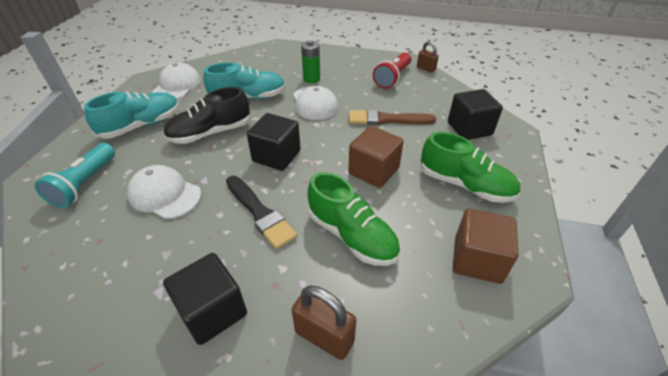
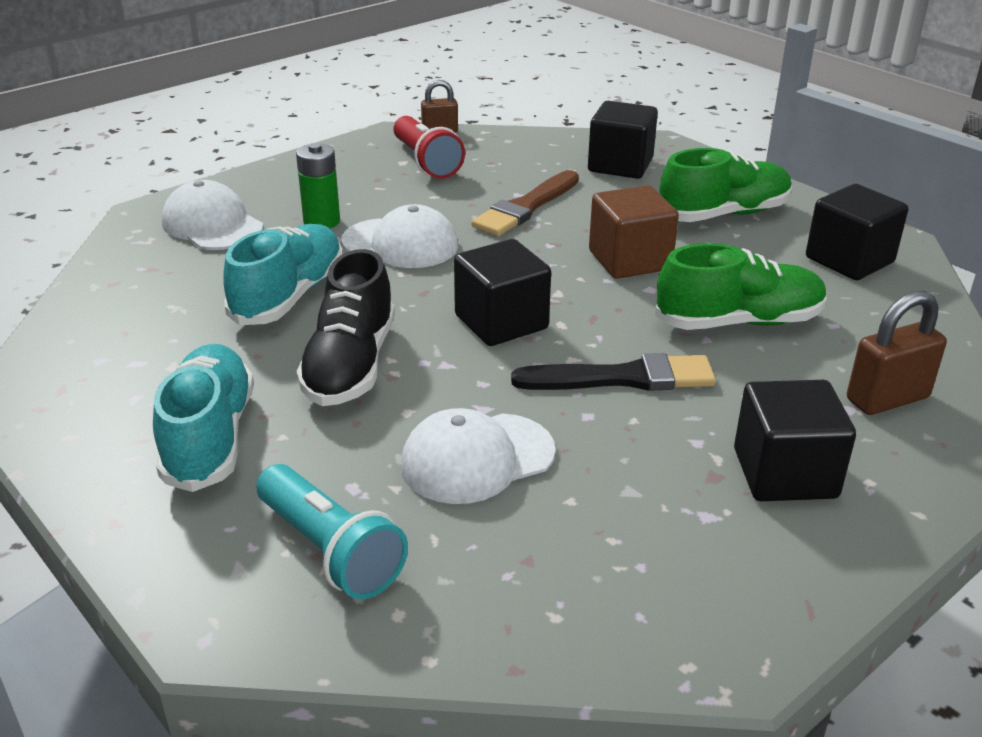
camera: 55 degrees left, 10 degrees down
white cap [152,62,201,99] -> white cap moved to [161,180,263,250]
brown cube [453,209,518,284] -> black cube [806,184,908,280]

